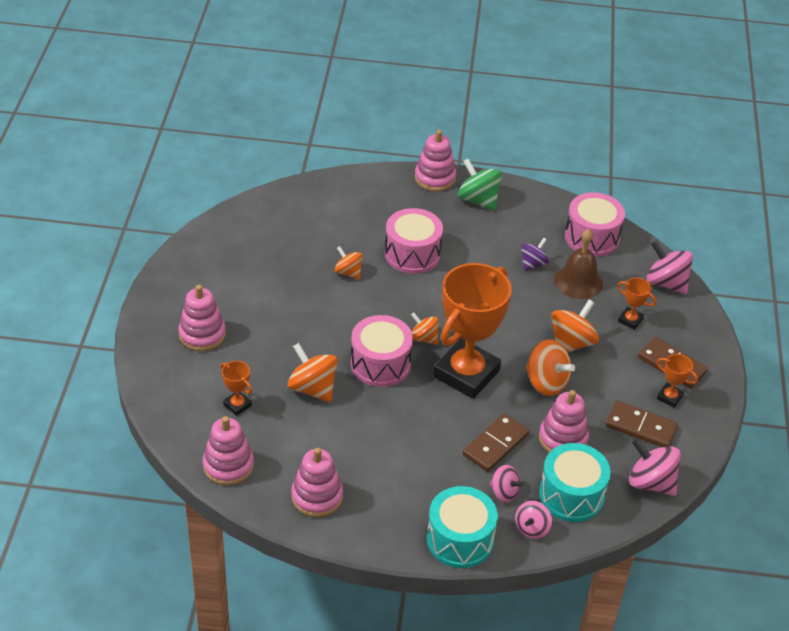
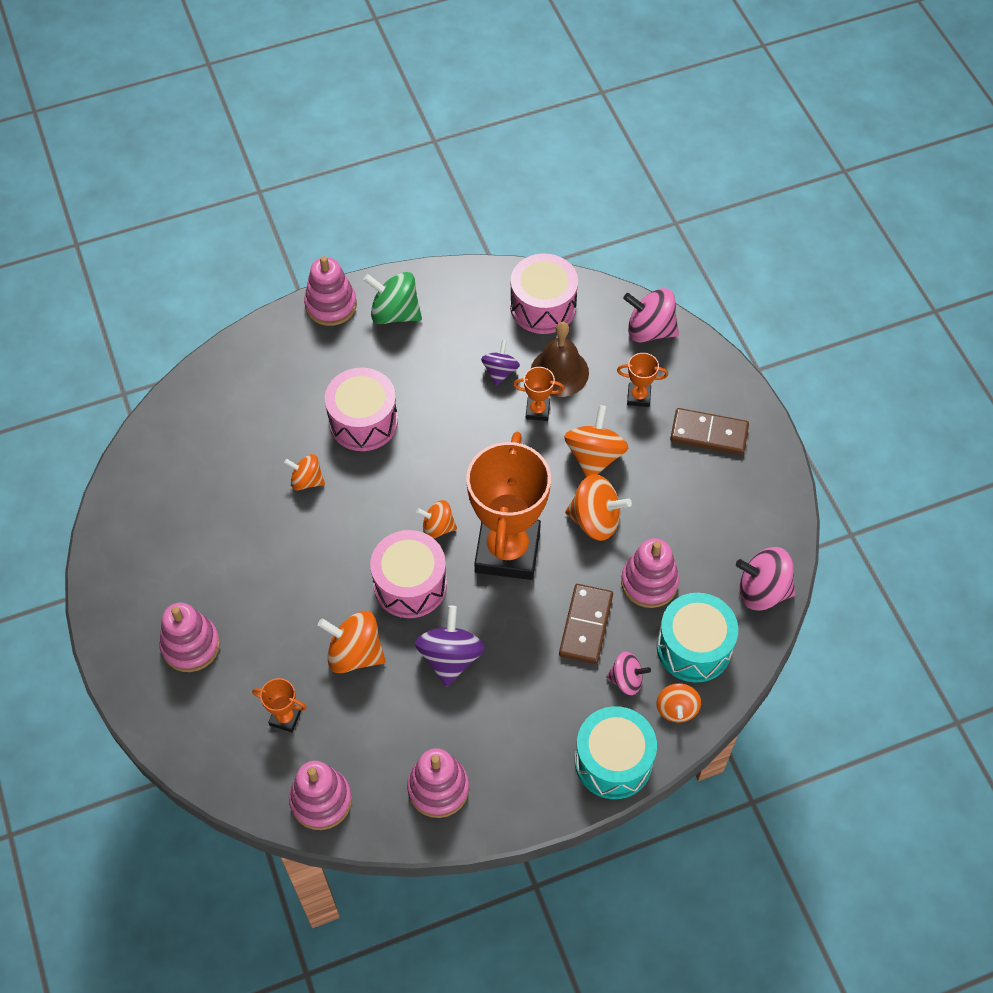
camera: 25 degrees left, 15 degrees up
pink spinning top [515,501,552,539] -> orange spinning top [656,683,701,723]
brown domino [605,401,678,447] -> none
orange trophy [657,354,698,408] -> orange trophy moved to [513,367,565,421]
none -> purple spinning top [415,605,485,687]

